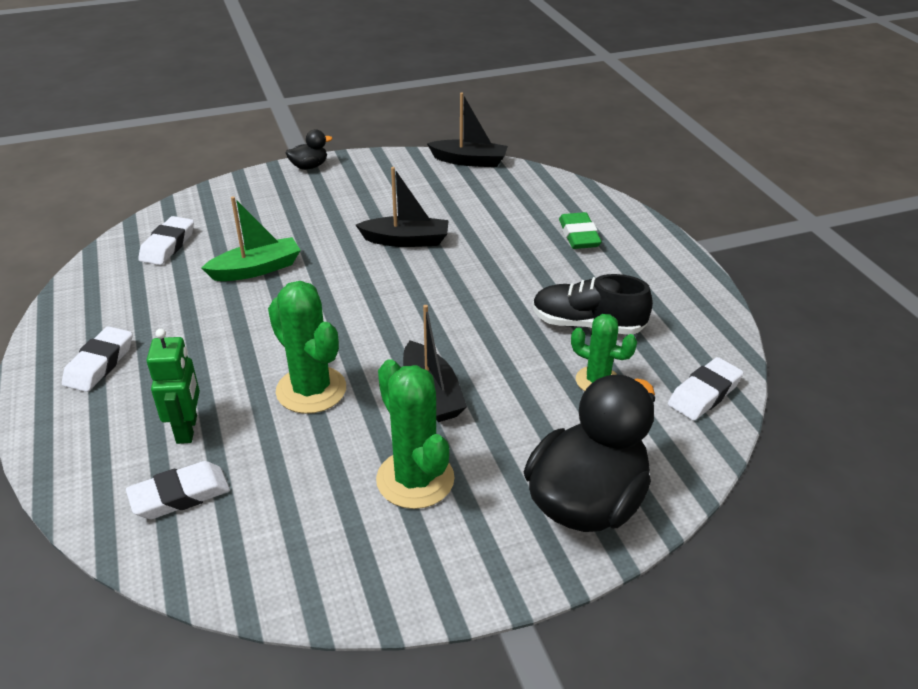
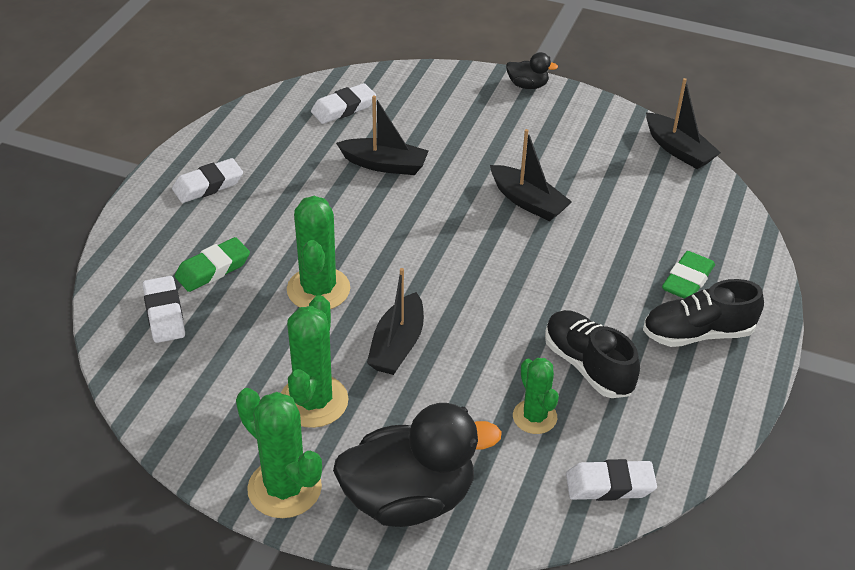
camera: 40 degrees right, 5 degrees up
white eraser [126,461,230,519] -> white eraser turned 60 degrees clockwise [143,276,185,343]
green robot [147,329,200,444] -> green eraser [175,237,250,292]
green boat [202,196,301,281] -> black boat [336,95,429,175]
none -> green cactus [236,388,322,518]
none -> black shoe [643,279,764,347]

